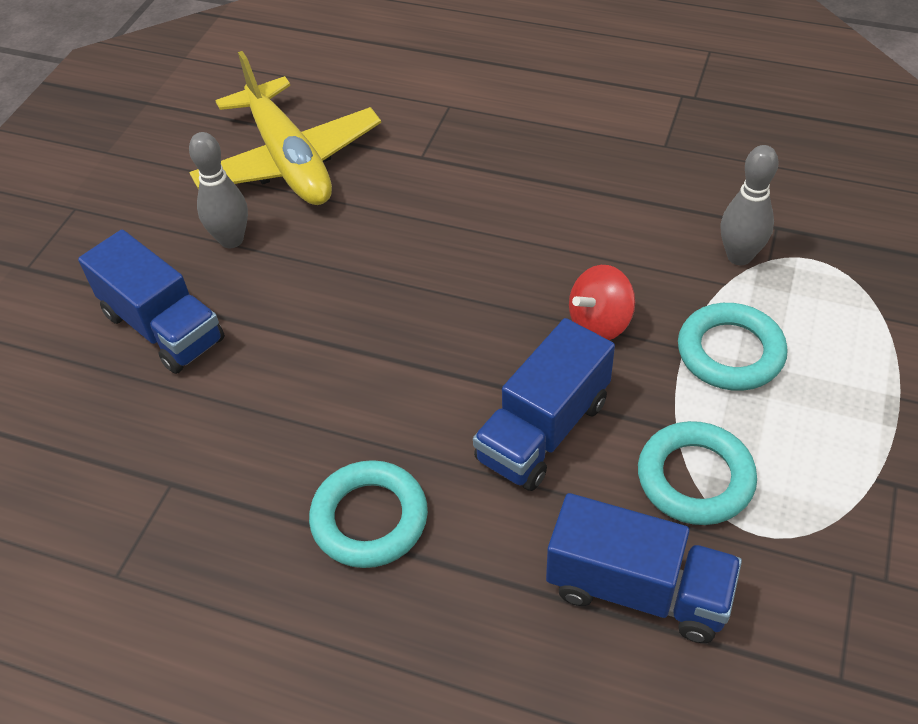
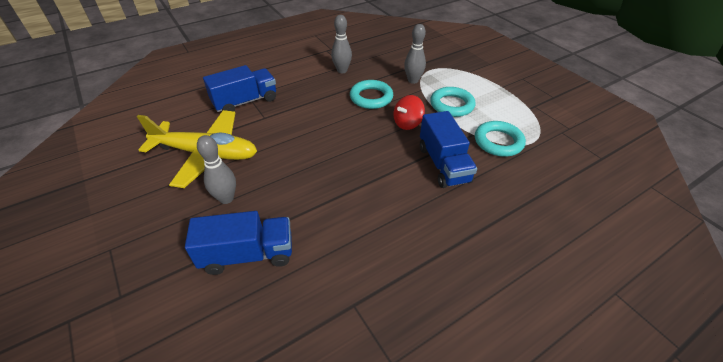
camera: 55 degrees left, 5 degrees down
turquoise ring [309,460,428,568] -> turquoise ring moved to [350,80,393,109]
blue truck [546,493,742,643] -> blue truck moved to [203,65,276,112]
red spinning top [569,265,635,340] -> red spinning top turned 45 degrees clockwise [394,95,425,130]
none -> grey bowling pin [331,15,352,73]

